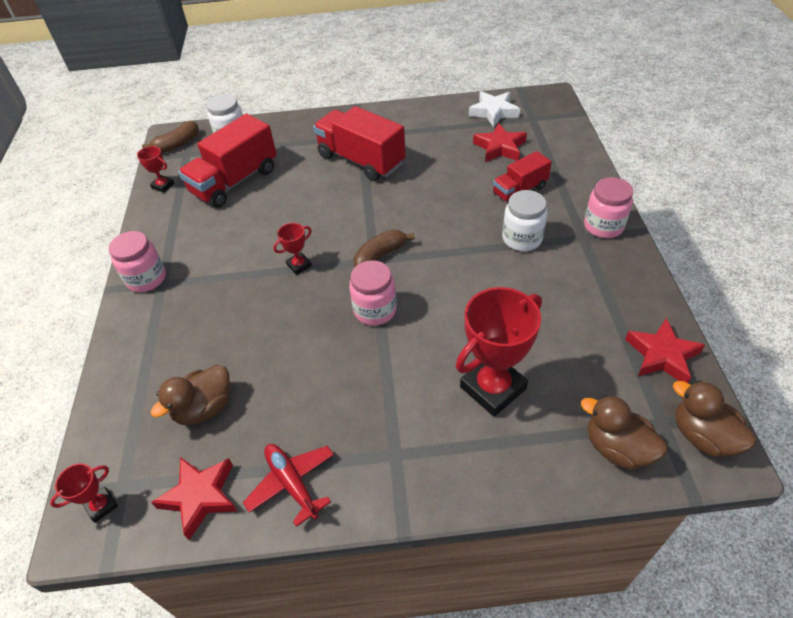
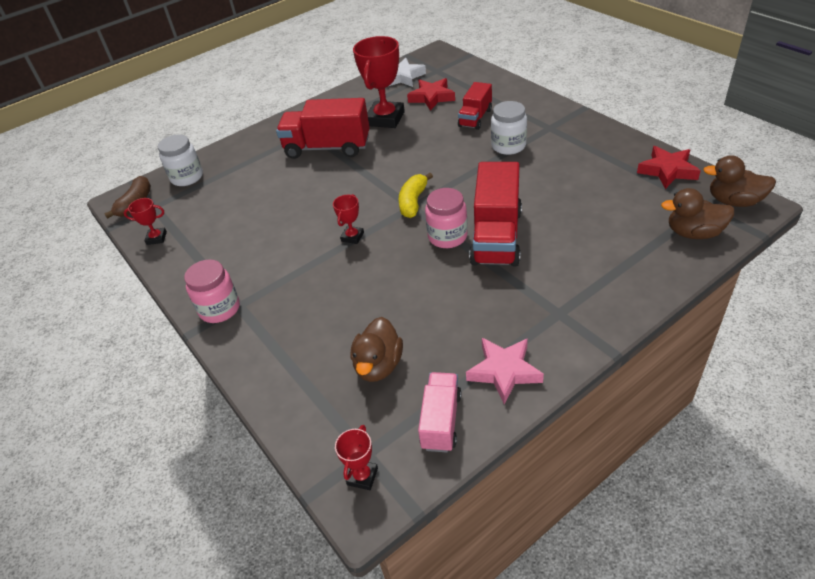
camera: 30 degrees left, 5 degrees down
red star [151,457,237,540] -> pink truck [418,372,462,453]
red truck [178,114,277,208] -> red truck moved to [469,162,522,266]
red plane [243,444,334,527] -> pink star [466,338,544,405]
brown banana [354,230,415,268] -> yellow banana [399,173,433,218]
red trophy [456,287,542,417] -> red trophy moved to [353,36,405,128]
pink jar [584,177,633,238] -> none

